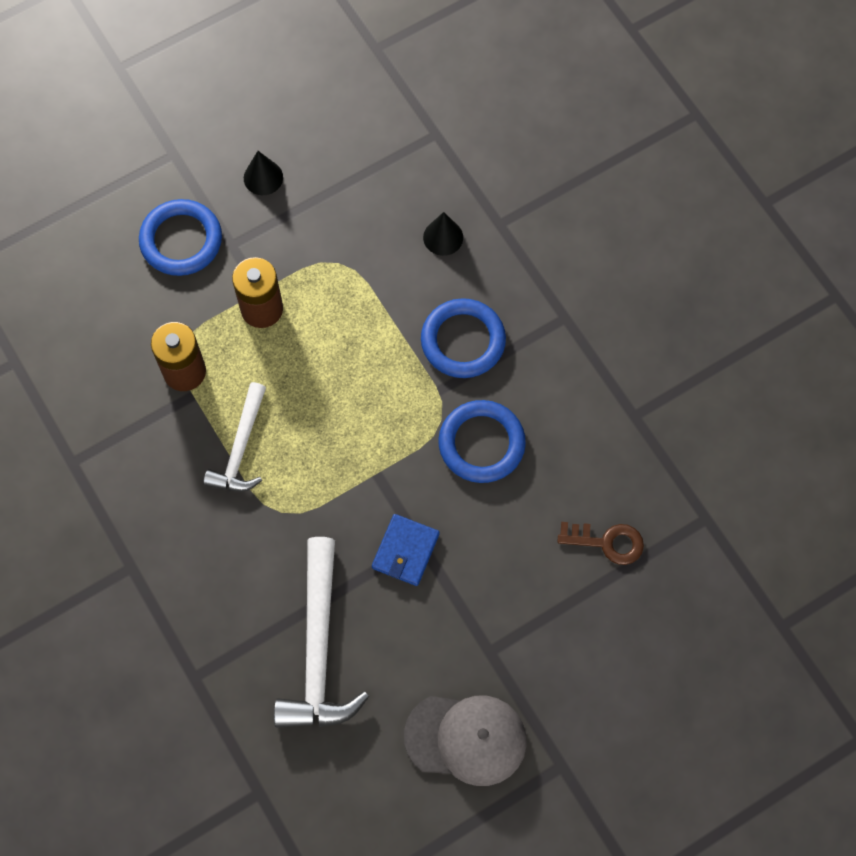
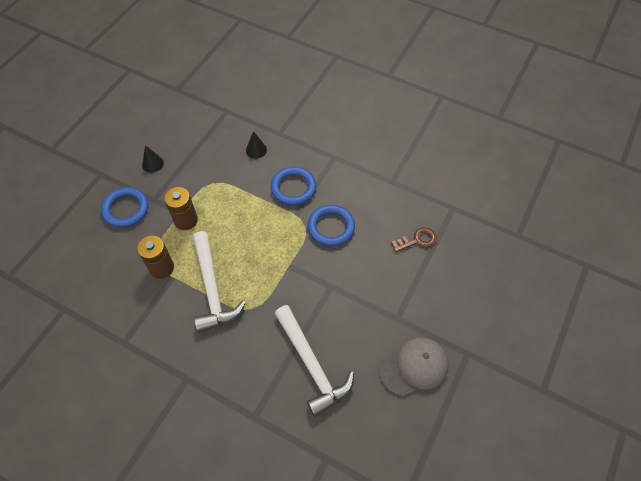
camera: 30 degrees left, 10 degrees down
white hammer [203,382,266,492] -> white hammer [193,231,246,333], size x1.59
blue wallet [372,514,439,586] -> none

